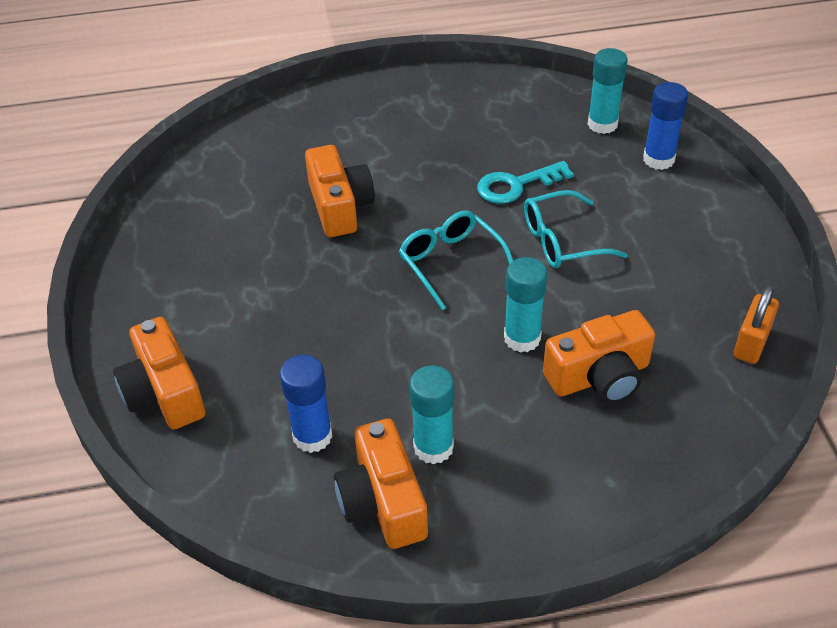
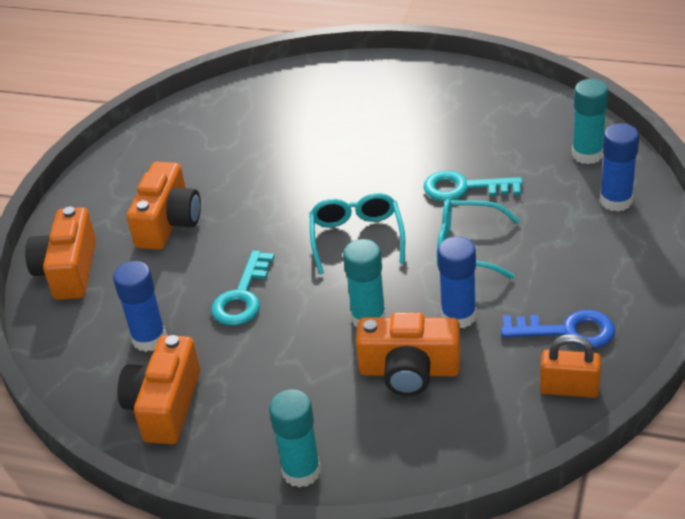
camera: 30 degrees right, 5 degrees down
orange camera [305,145,375,237] -> orange camera moved to [127,162,201,250]
turquoise glue stick [410,365,454,464] -> turquoise glue stick moved to [269,389,321,488]
orange padlock [734,285,779,364] -> orange padlock turned 45 degrees clockwise [540,334,601,398]
none -> turquoise key [211,250,275,326]
none -> blue glue stick [437,236,476,328]
none -> blue key [501,310,615,348]

